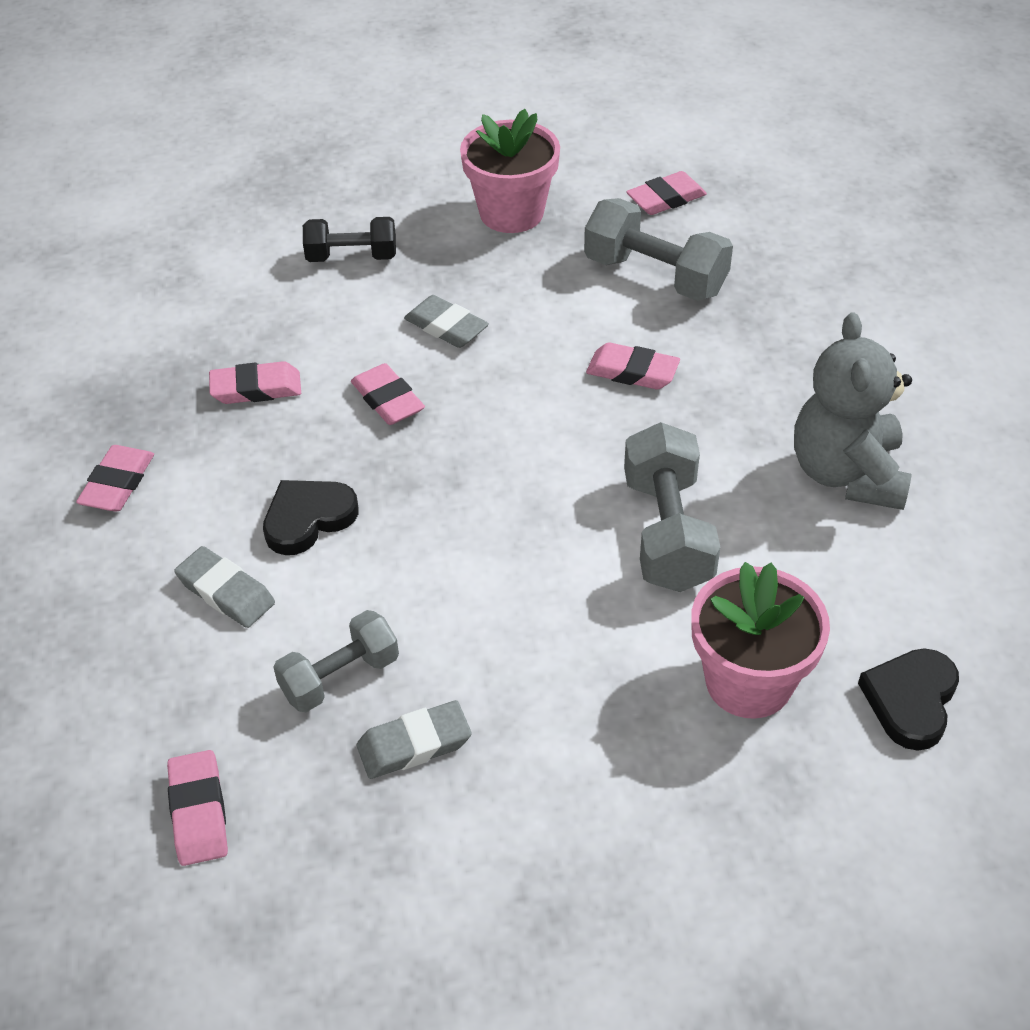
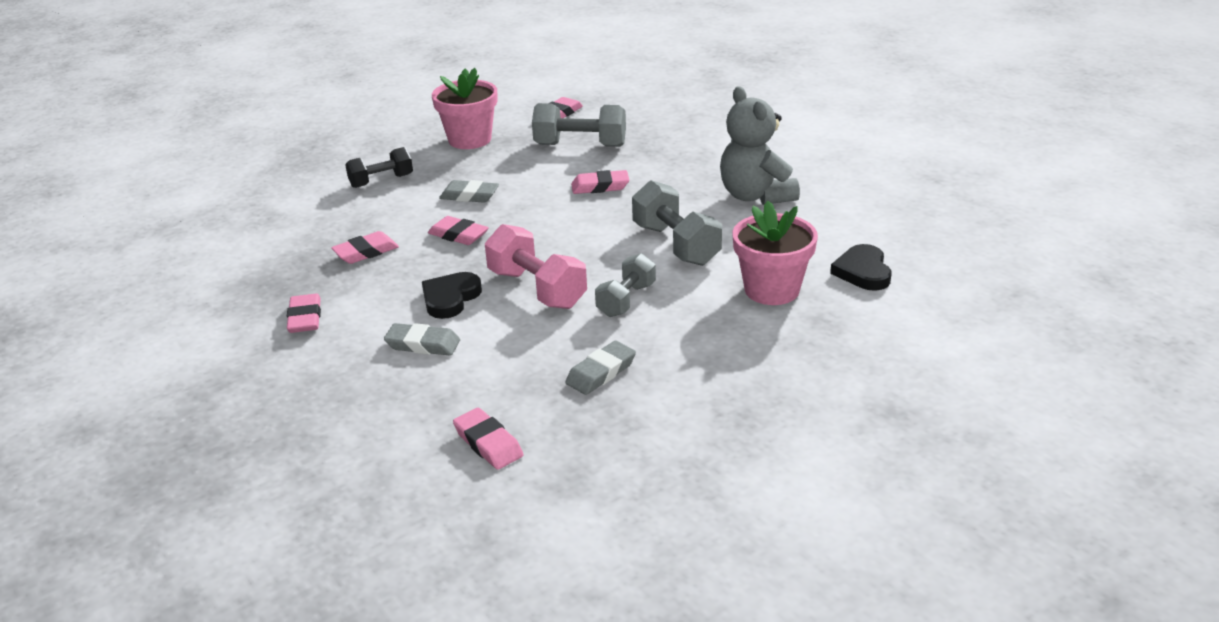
camera: 25 degrees left, 15 degrees down
grey dumbbell [273,610,399,712] -> grey dumbbell moved to [595,253,656,317]
none -> pink dumbbell [485,224,587,309]

